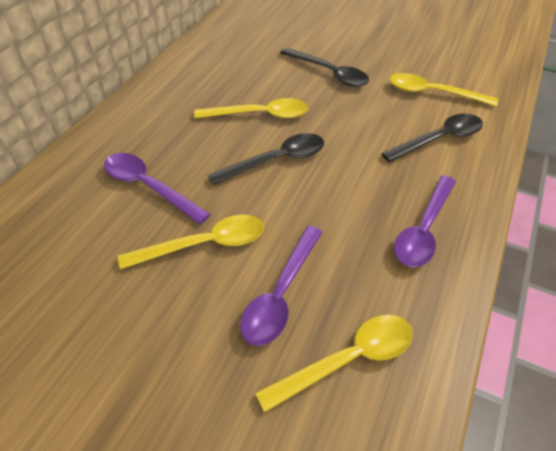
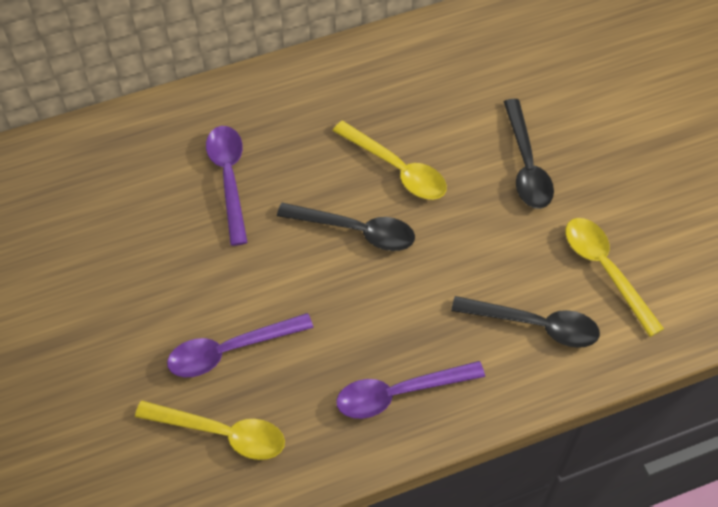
camera: 45 degrees right, 10 degrees up
yellow spoon [118,215,264,270] -> none

